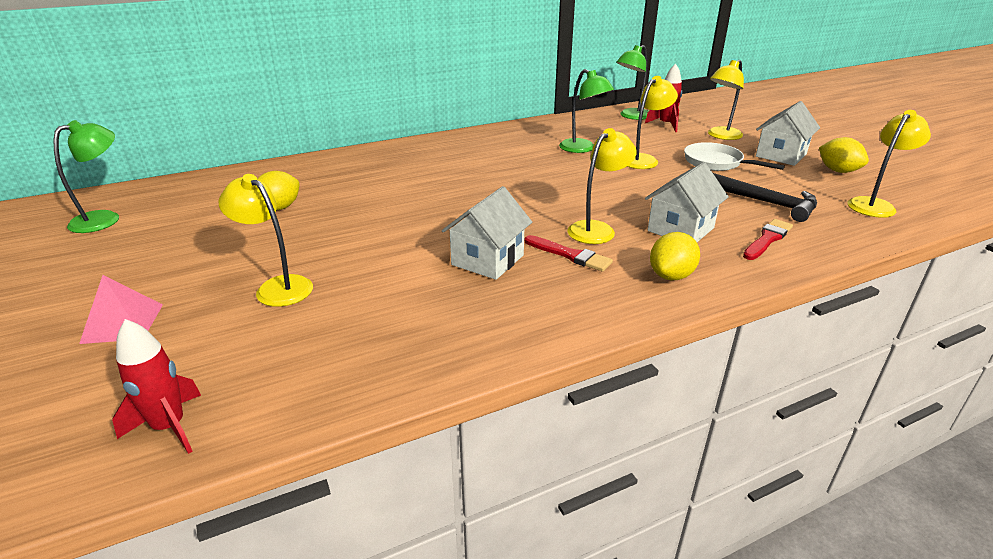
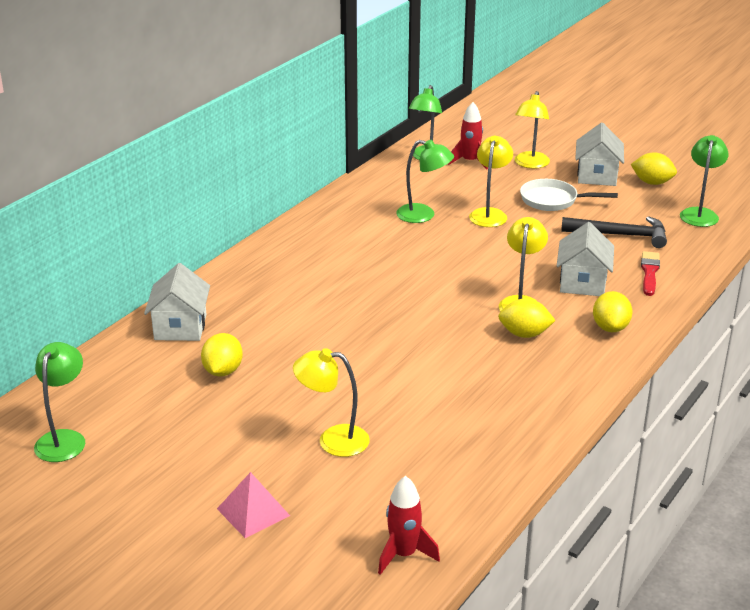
camera: 30 degrees left, 0 degrees up
white house [442,186,532,280] -> white house moved to [144,263,210,341]
red brush [525,235,613,272] -> yellow lemon [498,298,556,338]
yellow lamp [848,110,931,218] -> green lamp [680,135,728,227]

